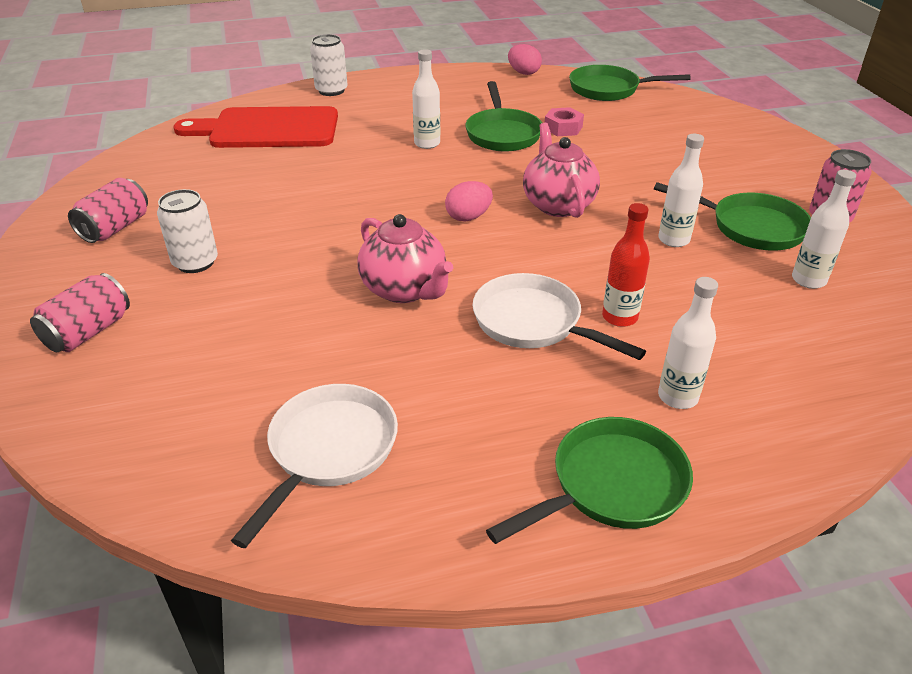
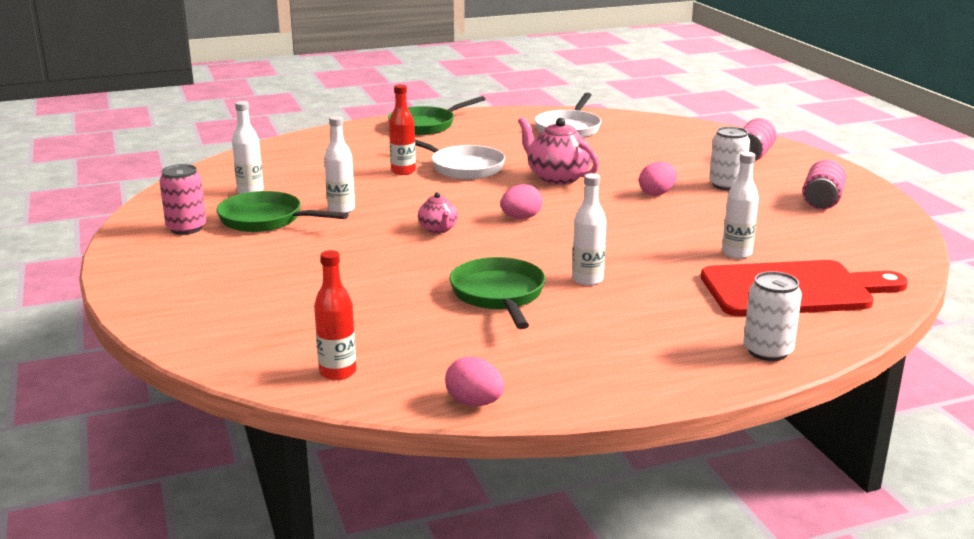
camera: 175 degrees right, 15 degrees down
pink teapot [523,123,600,218] -> pink teapot [418,192,458,234], size x0.56
pink nut [545,107,584,136] -> none
green pan [569,65,691,101] -> red bottle [314,250,356,380]
white bottle [658,277,718,409] -> white bottle moved to [722,152,759,259]
none -> pink egg [639,162,677,196]

